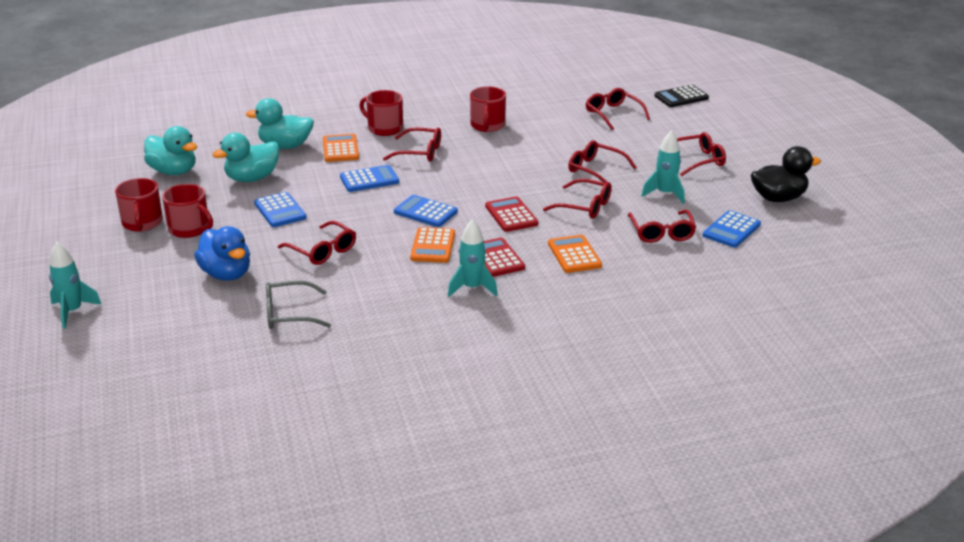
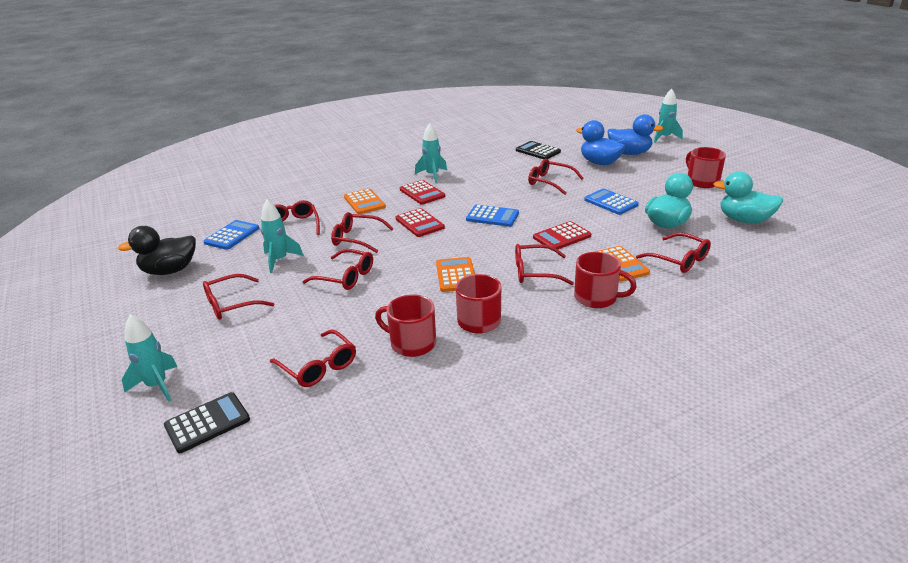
camera: 170 degrees right, 0 degrees up
red mug [162,184,213,238] -> red mug moved to [375,295,436,357]
turquoise duck [246,98,314,149] -> red glasses [636,233,711,273]
grey glasses [266,281,331,329] -> black calculator [516,141,561,159]
blue calculator [340,165,399,192] -> red calculator [533,221,591,251]
orange calculator [410,227,455,263] -> orange calculator moved to [436,257,475,292]
none -> turquoise rocket [122,314,178,401]
none -> blue duck [607,114,664,155]

